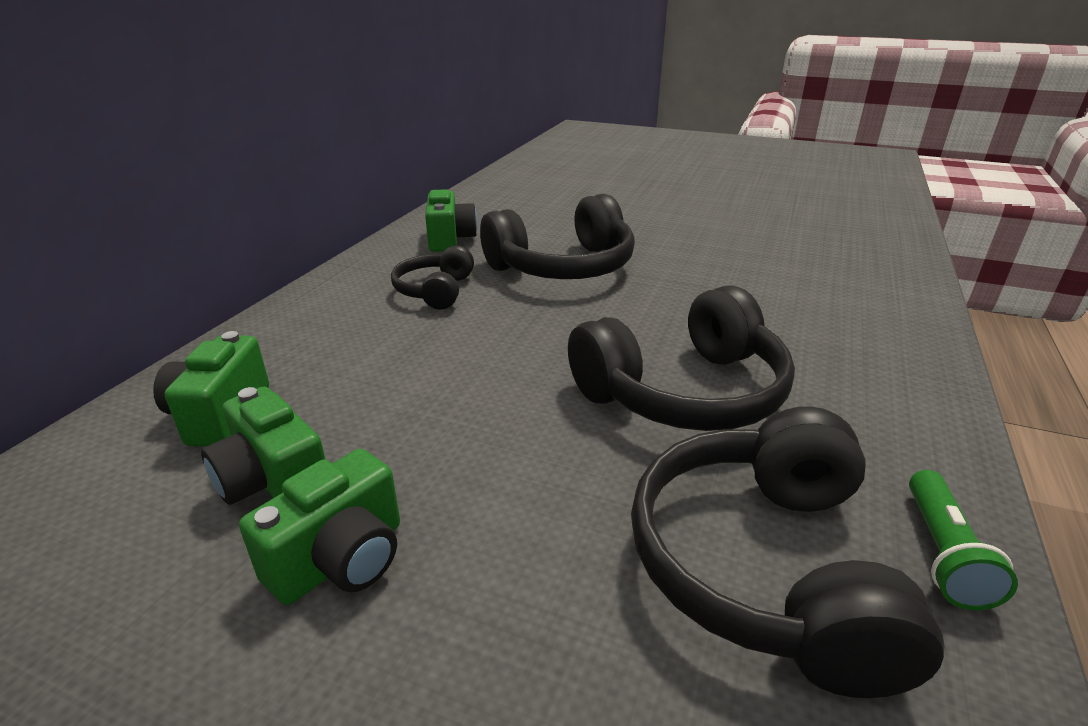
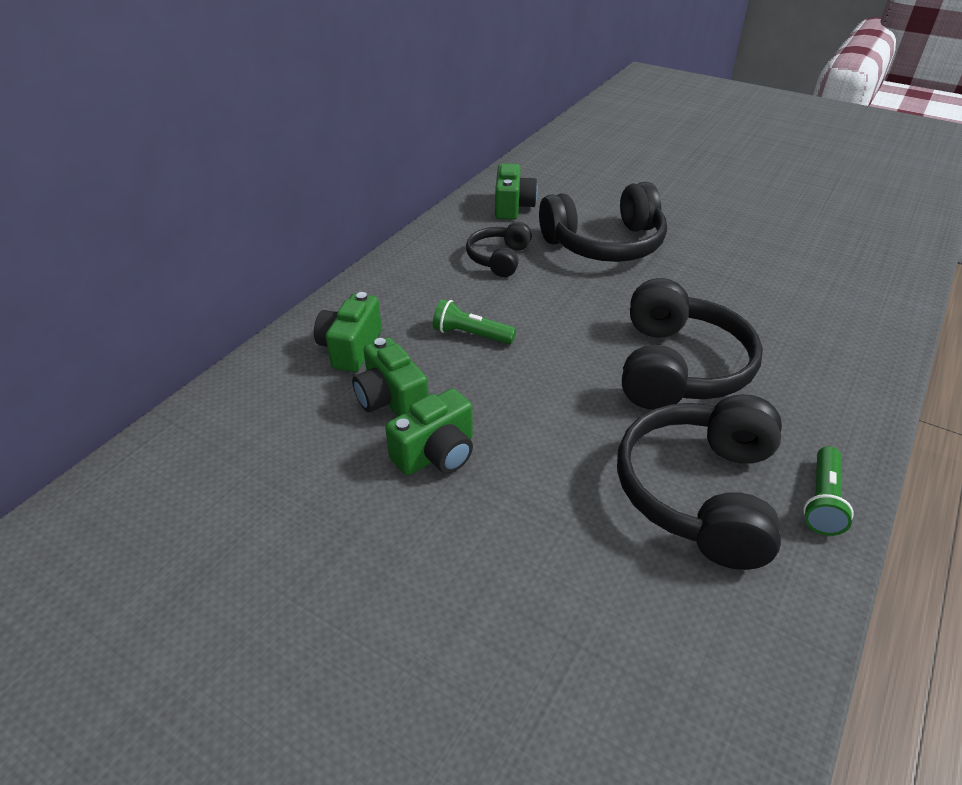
camera: 10 degrees right, 10 degrees up
black headphones [568,285,795,431] -> black headphones turned 60 degrees counterclockwise [622,278,763,410]
none -> green flashlight [433,299,516,344]

